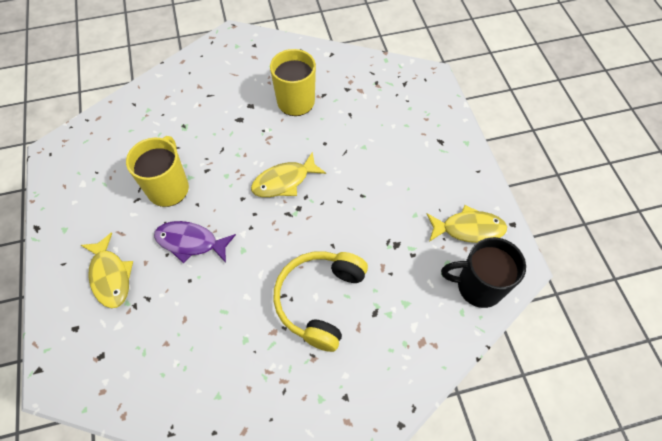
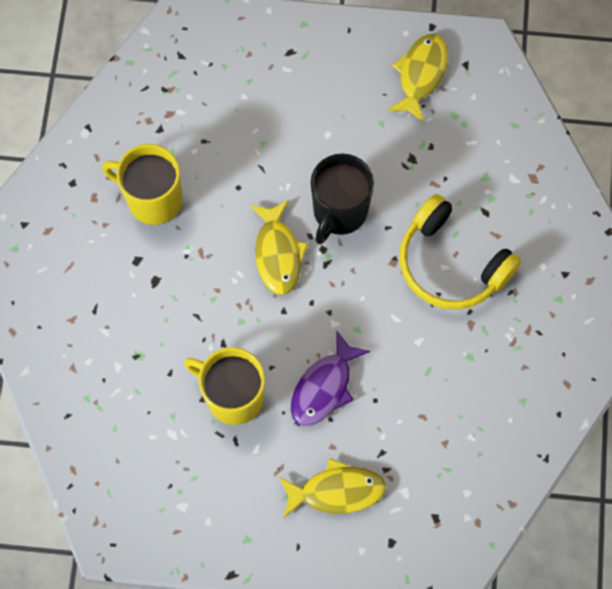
camera: 70 degrees left, 10 degrees up
black mug [441,237,526,308] -> black mug moved to [311,154,374,245]

